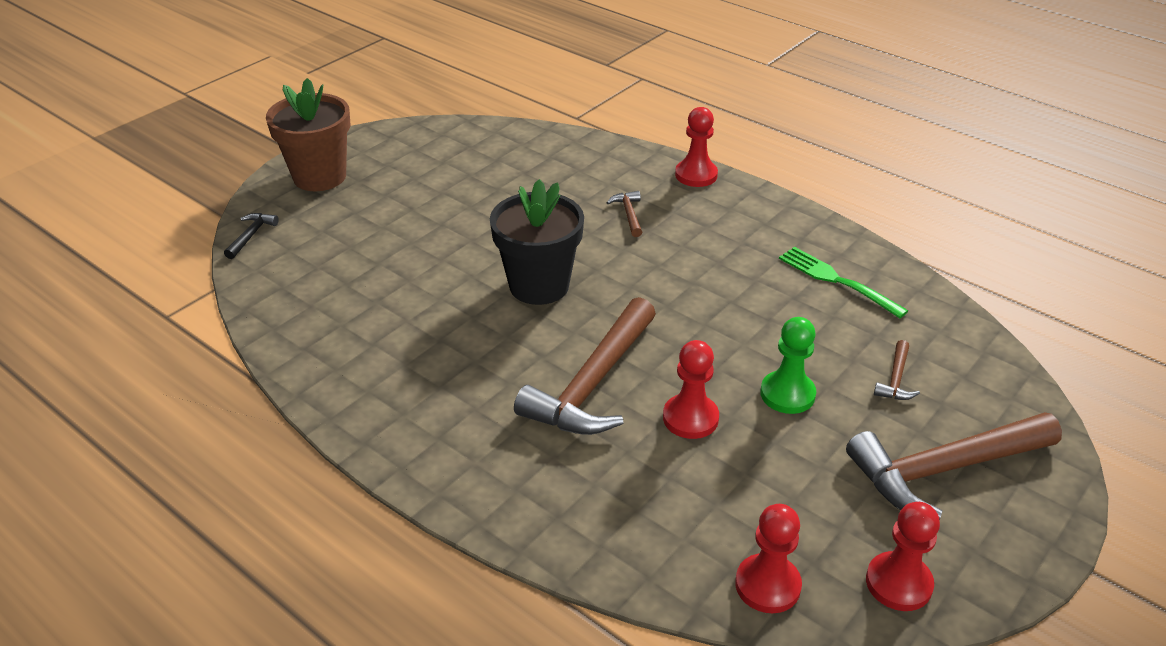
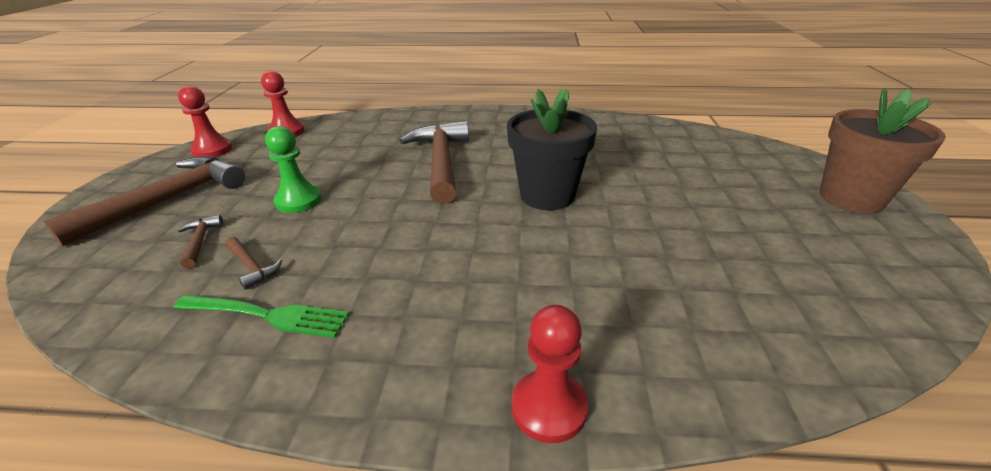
camera: 145 degrees right, 5 degrees down
black hammer [224,213,279,259] -> none
brown hammer [607,191,642,237] -> brown hammer moved to [225,237,282,290]
red pawn [663,340,719,439] -> none

